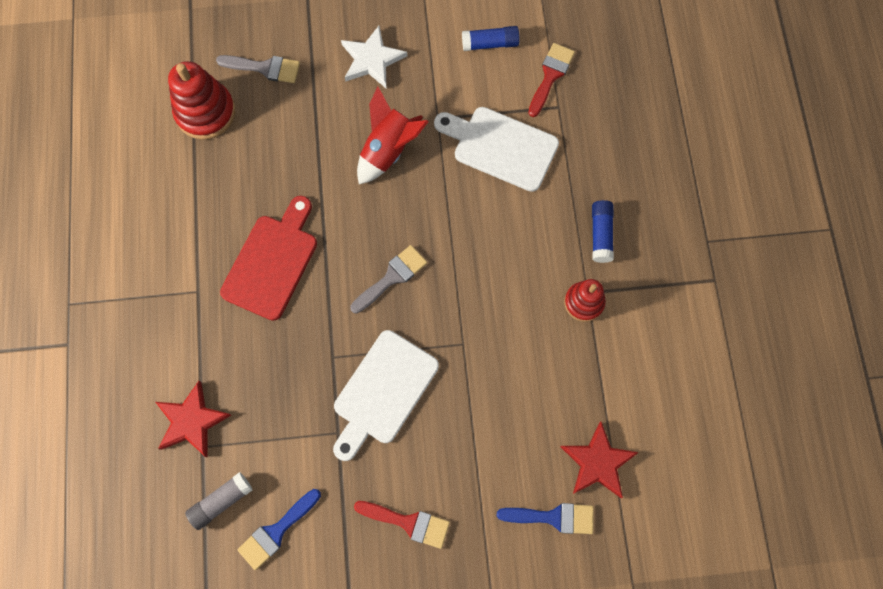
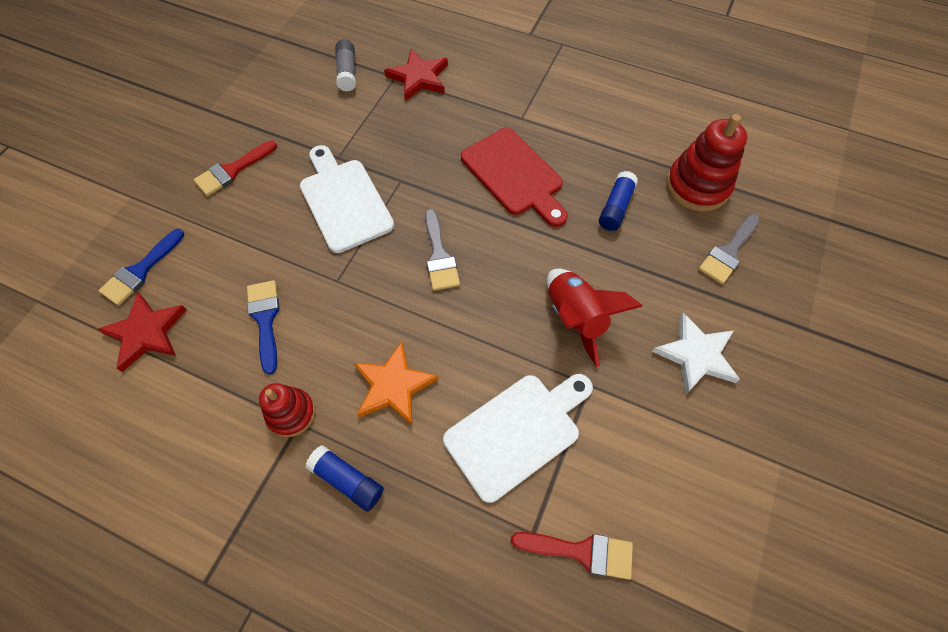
camera: 120 degrees right, 10 degrees down
blue brush [237,489,321,570] -> blue brush moved to [247,280,280,375]
blue glue stick [462,26,520,51] -> blue glue stick moved to [599,171,638,231]
red brush [528,43,575,117] -> red brush turned 45 degrees counterclockwise [511,532,633,580]
none -> orange star [353,341,439,425]

